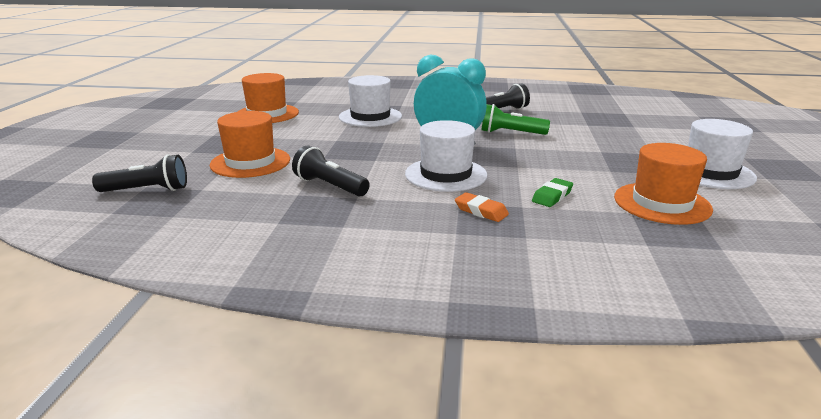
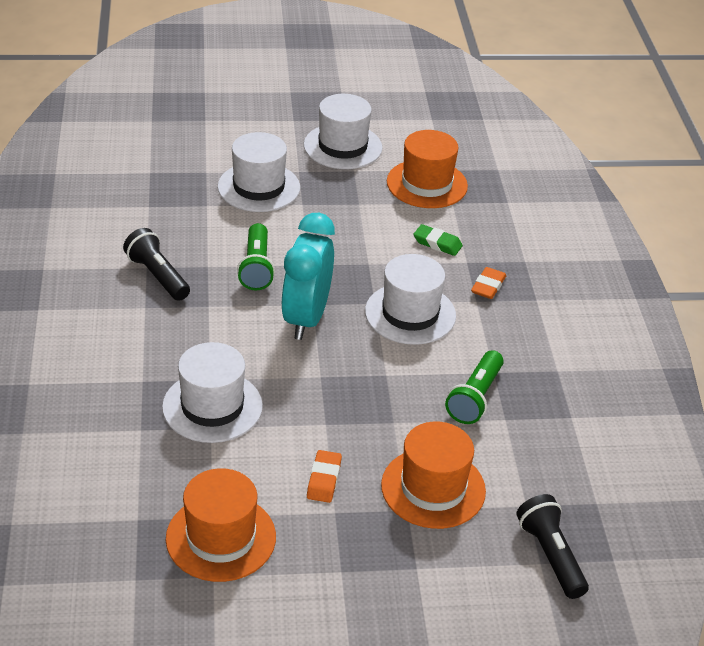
camera: 105 degrees left, 15 degrees up
black flashlight [292,146,370,196] -> green flashlight [445,350,504,424]
none -> white hat [218,132,300,212]
none -> orange eraser [307,450,342,503]

